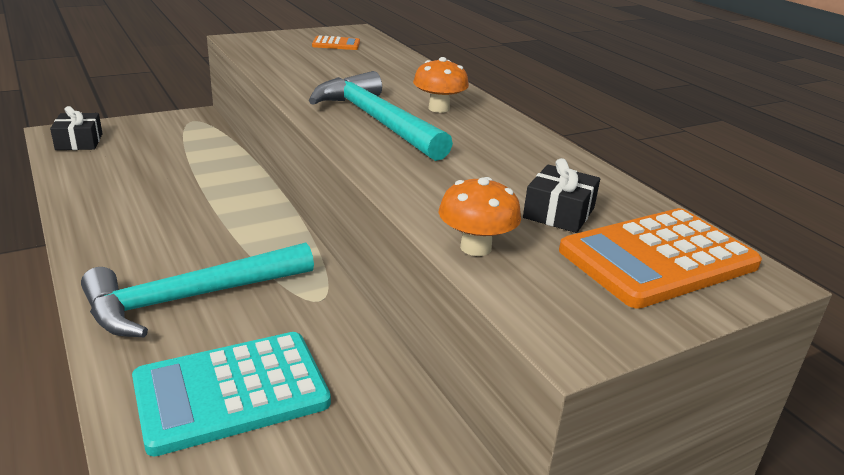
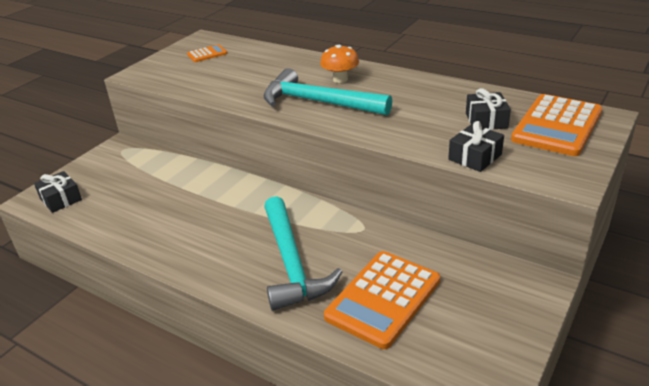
camera: 25 degrees left, 5 degrees up
turquoise hammer [81,243,314,337] -> turquoise hammer turned 45 degrees counterclockwise [264,196,342,311]
turquoise calculator [132,332,331,456] -> orange calculator [324,251,440,349]
orange mushroom [439,177,521,256] -> black gift [448,121,504,172]

